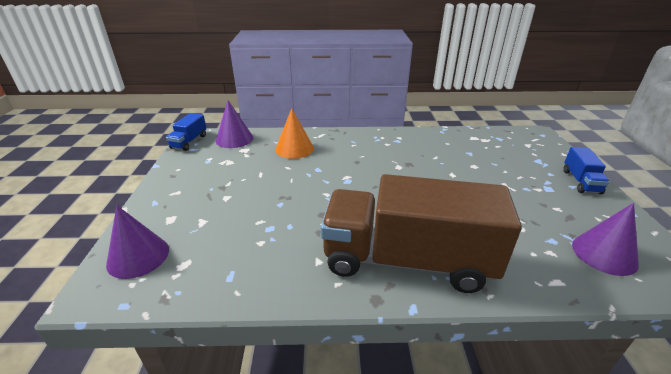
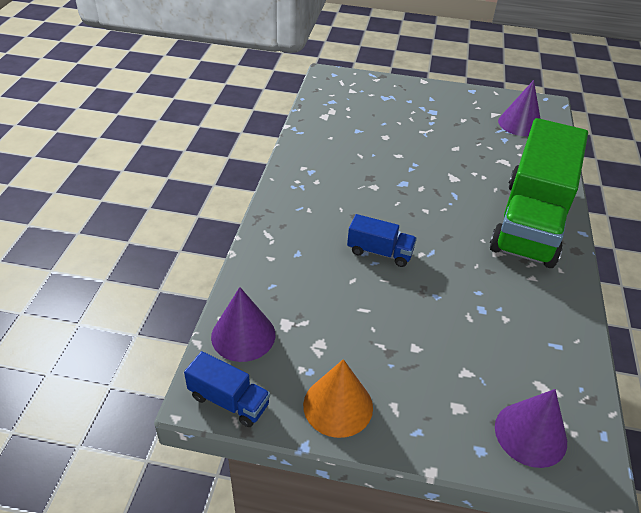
camera: 80 degrees left, 10 degrees up
orange cone [275,108,314,159] -> orange cone moved to [303,359,373,438]
brown truck [321,174,522,293] -> green truck [490,118,588,268]
blue truck [563,147,610,194] -> blue truck moved to [347,214,417,267]

